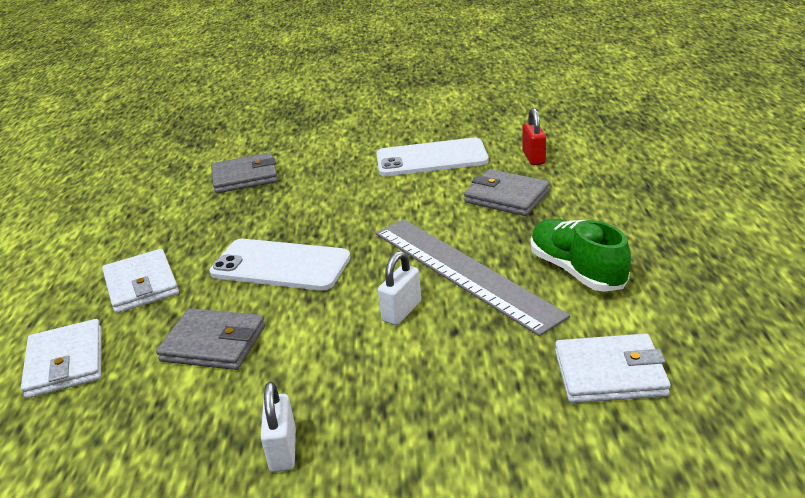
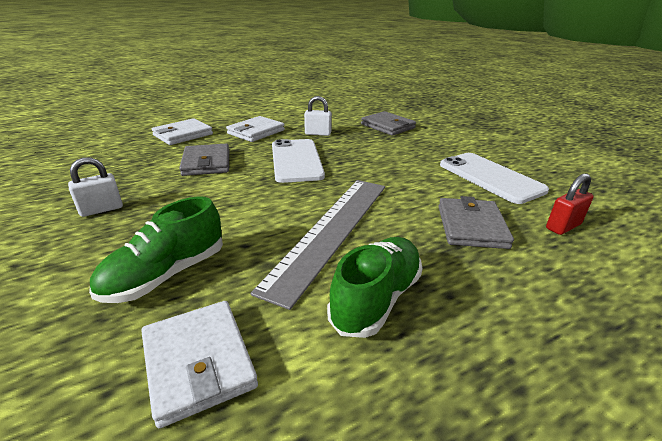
camera: 60 degrees right, 0 degrees up
white padlock [378,251,421,325] -> white padlock moved to [304,96,332,136]
none -> green shoe [89,197,223,303]

